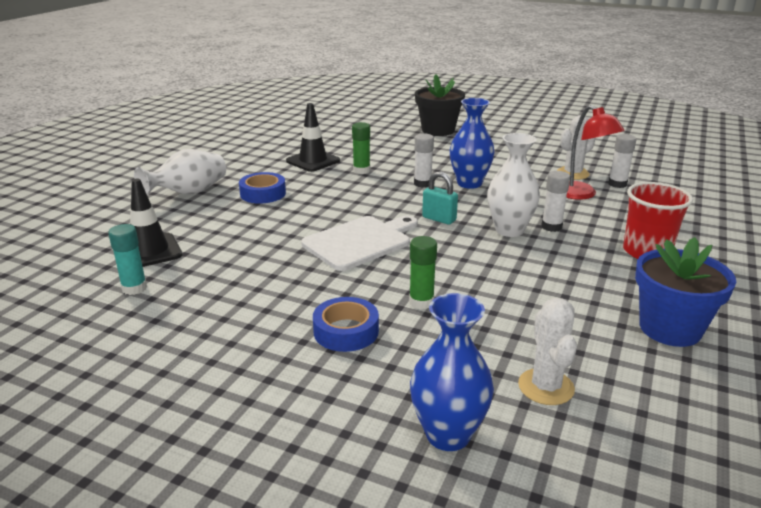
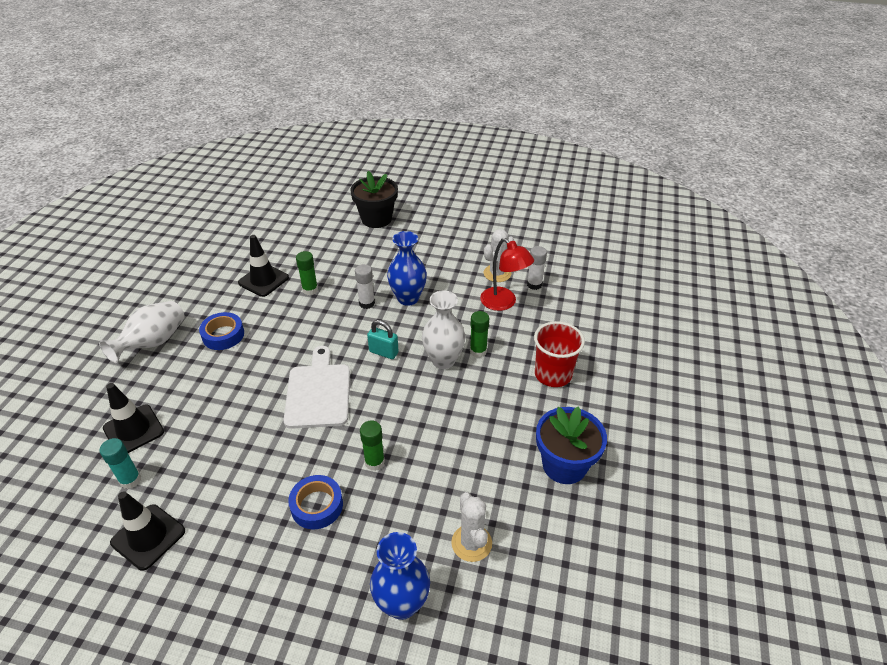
camera: 10 degrees left, 15 degrees up
white cutting board [301,216,418,271] -> white cutting board turned 45 degrees counterclockwise [283,346,350,429]
white glue stick [541,171,570,232] -> green glue stick [470,311,489,358]
none -> black traffic cone [110,491,185,570]

